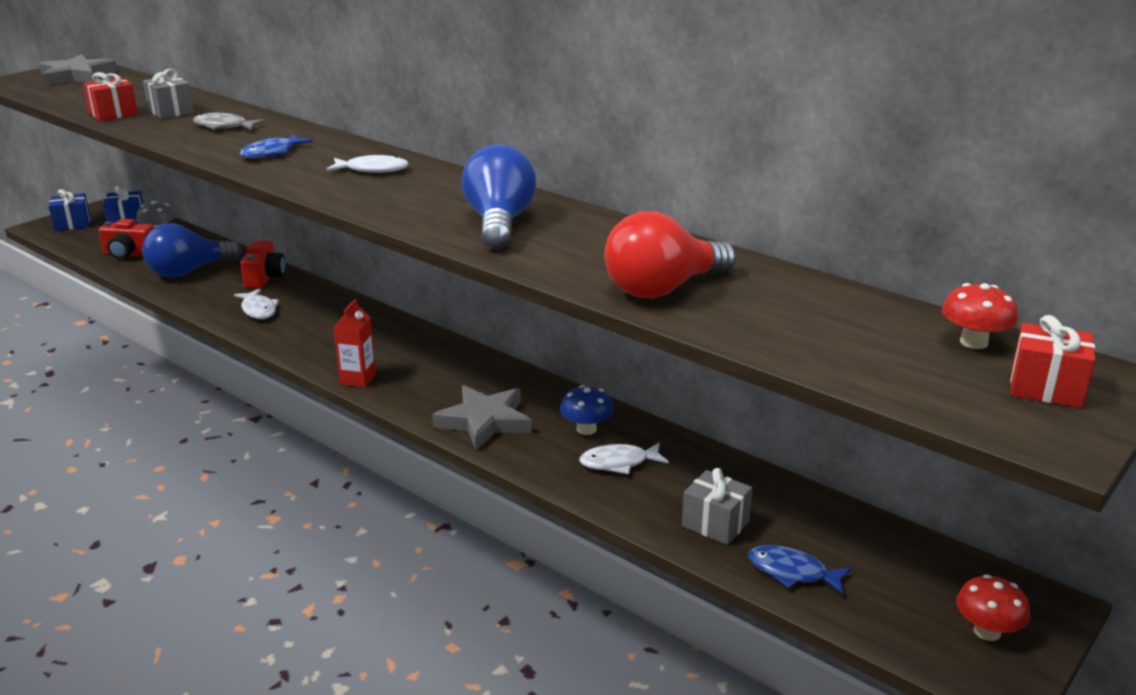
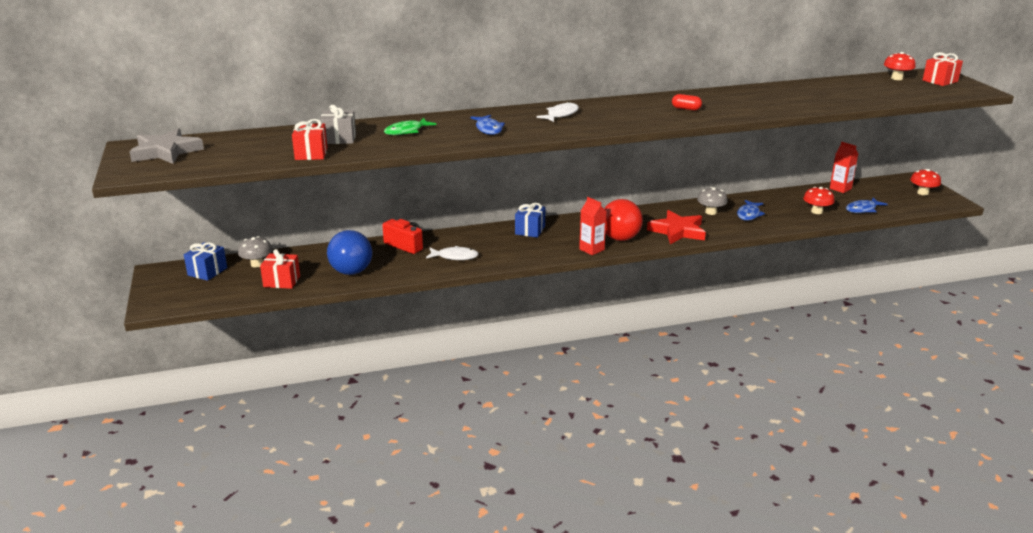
camera: 55 degrees left, 0 degrees up
blue gift [49,189,90,231] -> blue gift moved to [515,203,545,238]
red camera [98,219,154,259] -> red gift [260,249,300,289]
grey fish [193,113,265,130] -> green fish [384,118,437,135]
grey star [432,385,532,450] -> red star [647,210,706,244]
blue light bulb [461,145,536,249] -> red capsule [672,94,702,110]
blue mushroom [560,385,614,435] -> grey mushroom [697,187,728,215]
white fish [579,442,669,474] -> blue fish [737,200,765,221]
red light bulb [604,211,736,298] -> red light bulb moved to [604,199,643,241]
grey gift [682,468,752,545] -> red mushroom [803,187,835,214]
none -> red carton [830,142,858,193]

